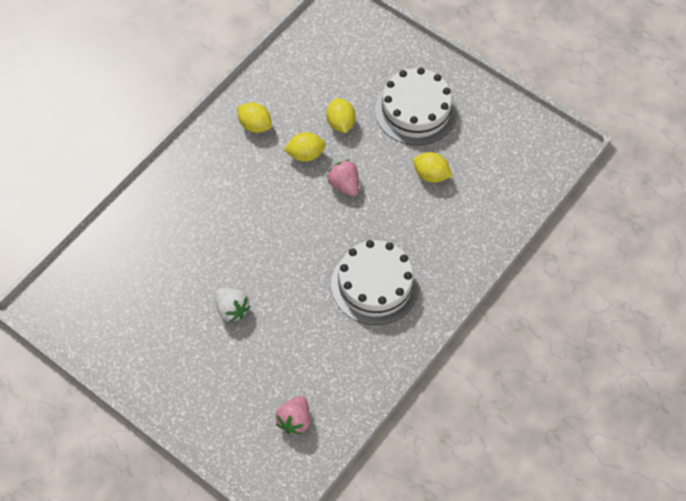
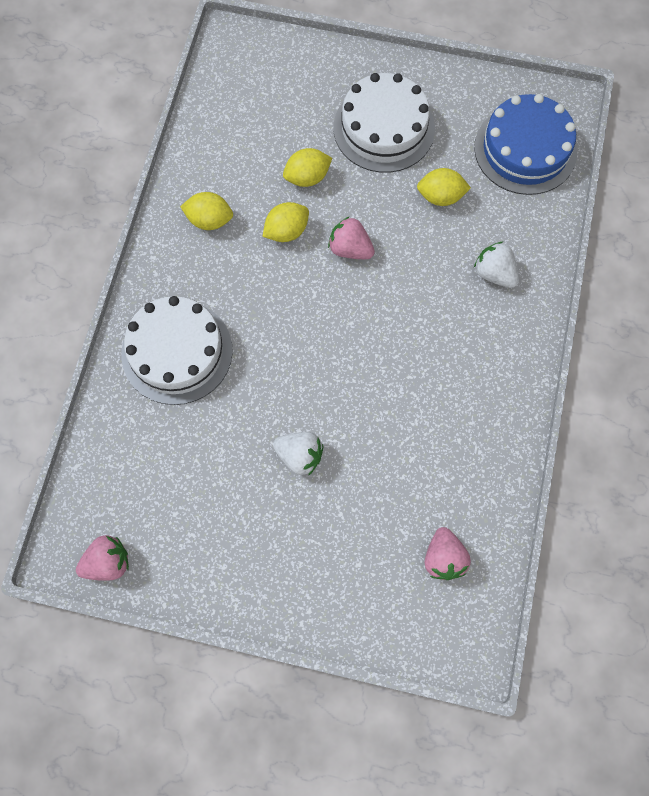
camera: 25 degrees left, 10 degrees up
yellow lemon [326,98,355,133] -> yellow lemon turned 75 degrees counterclockwise [283,148,332,187]
white cake [331,240,420,325] -> white cake moved to [121,296,233,405]
none -> pink strawberry [76,535,129,581]
none -> blue cake [474,94,577,195]
none -> white strawberry [474,241,519,288]

